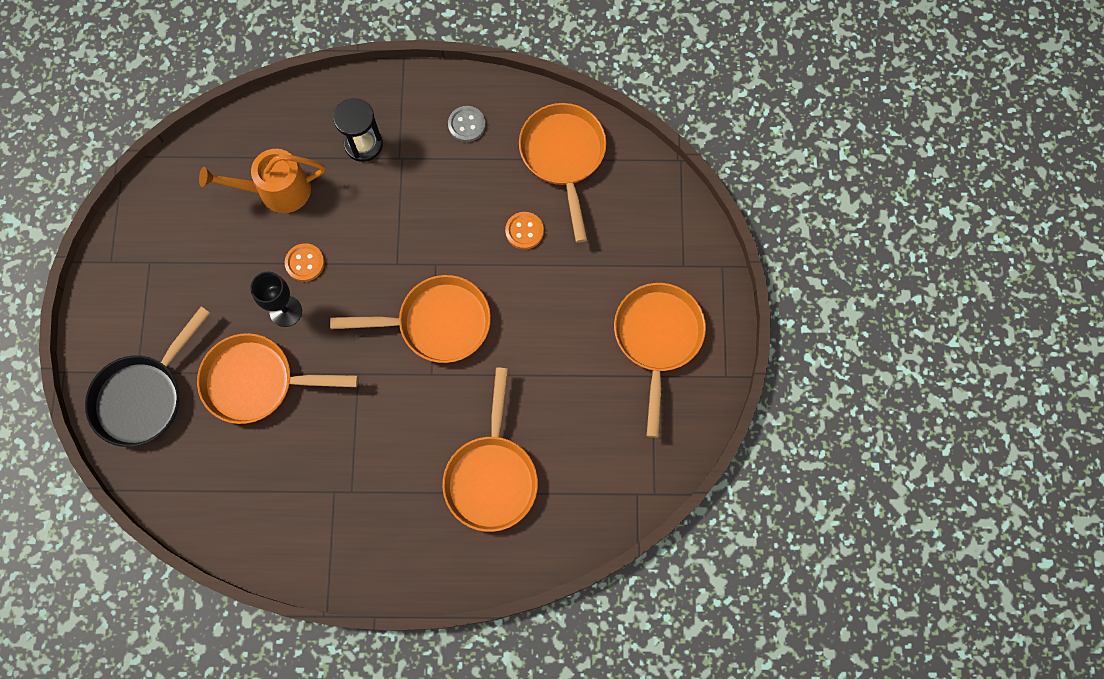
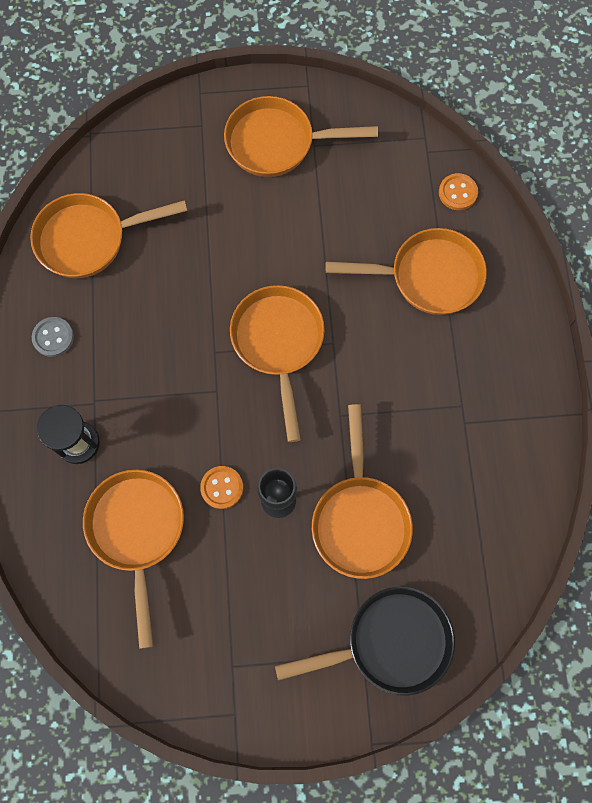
camera: 95 degrees left, 0 degrees up
black pan [85,306,210,447] -> black pan turned 45 degrees counterclockwise [275,587,455,696]
orange watering can [199,149,325,213] -> orange pan [83,469,184,649]
orange button [505,212,544,250] -> orange button moved to [439,173,478,210]

